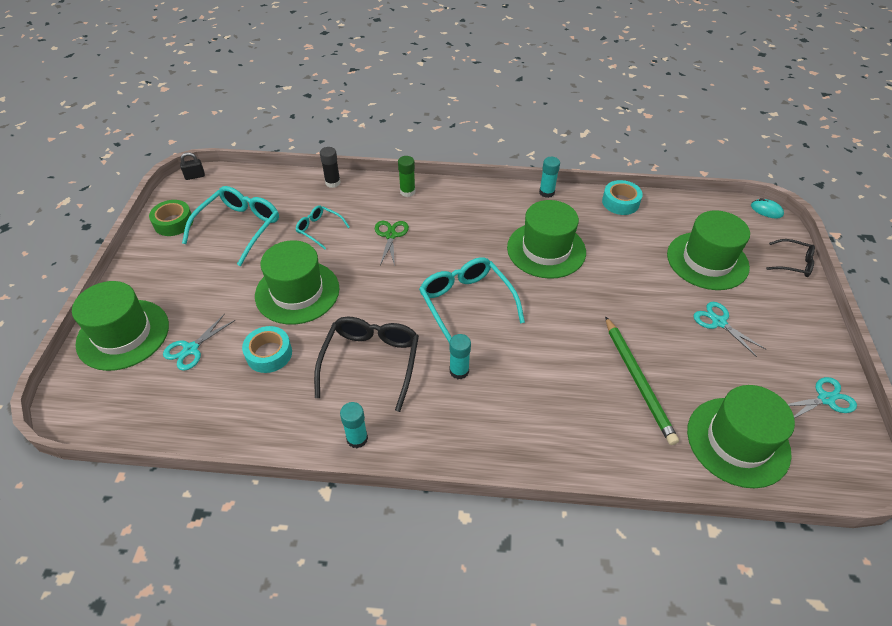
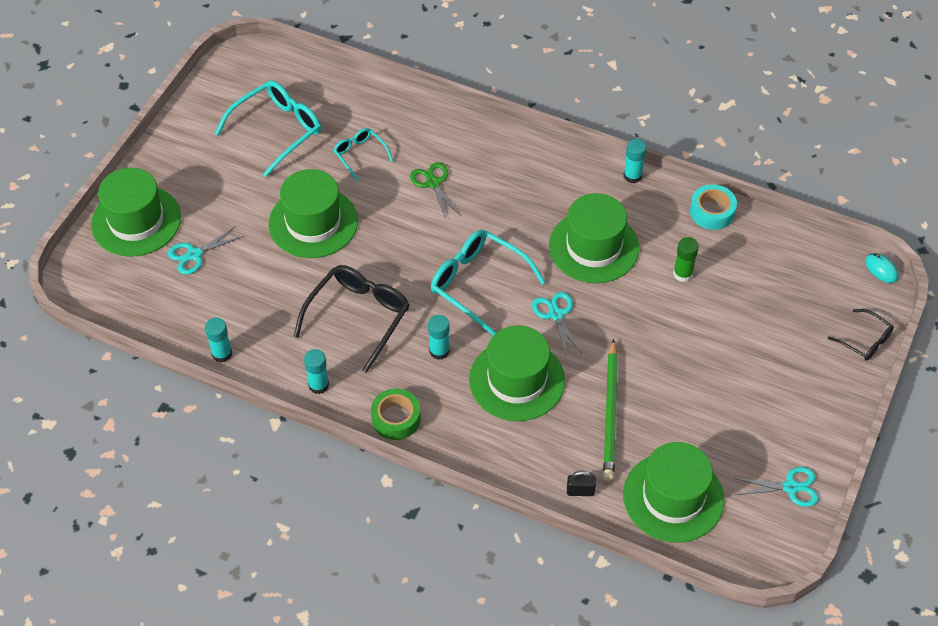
camera: 20 degrees right, 5 degrees up
green tape [149,200,193,236] -> green tape moved to [371,388,421,440]
black padlock [180,152,205,180] -> black padlock moved to [567,471,596,496]
turquoise tape [242,326,292,373] -> none
black glue stick [320,147,341,188] -> none
green scissors [375,221,409,266] -> green scissors turned 45 degrees counterclockwise [410,162,461,219]
green glue stick [398,156,415,197] -> green glue stick moved to [673,237,699,282]
turquoise glasses [419,257,525,344] -> turquoise glasses turned 45 degrees counterclockwise [431,230,545,336]
green hat [667,210,750,290] -> green hat moved to [469,325,565,421]
turquoise scissors [694,302,765,357] -> turquoise scissors moved to [532,292,582,356]
none -> turquoise glue stick [205,318,232,363]

